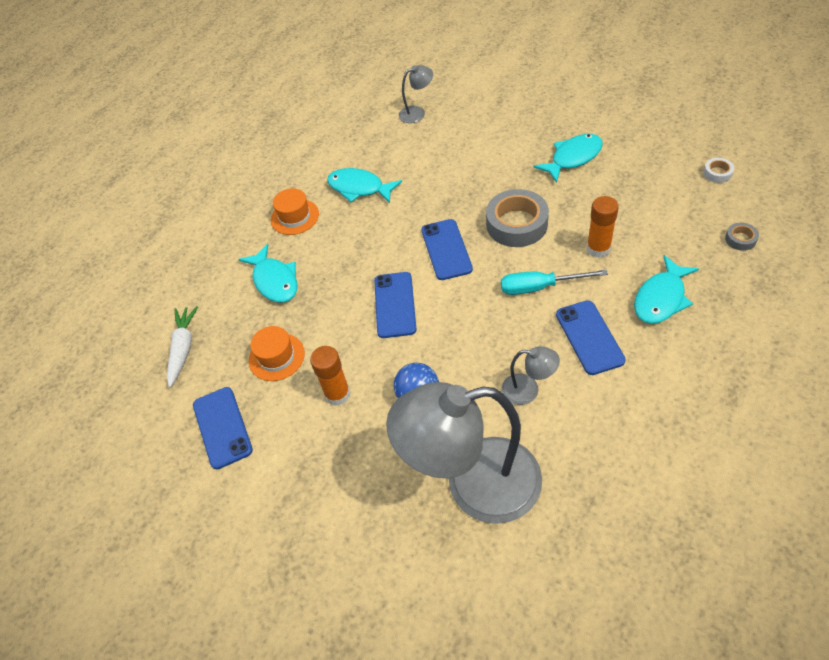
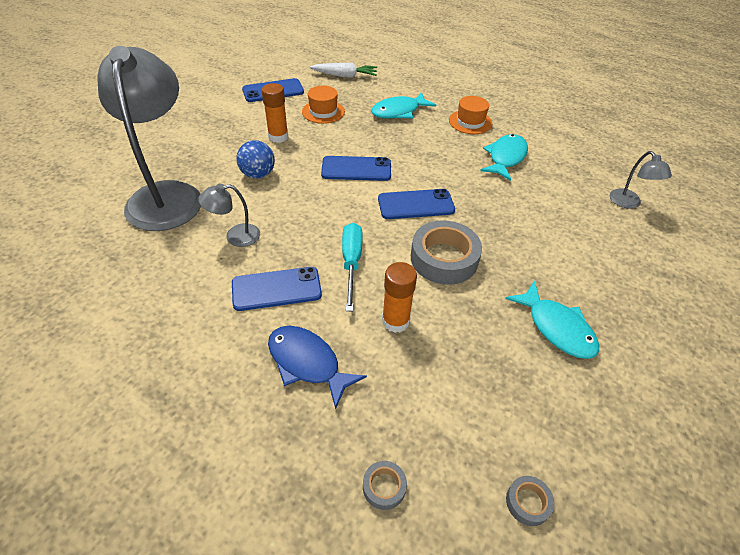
camera: 85 degrees right, 5 degrees down
grey lamp [502,346,560,405] -> grey lamp turned 60 degrees clockwise [198,183,260,247]
turquoise fish [634,255,699,324] -> blue fish [268,326,367,409]
white tape [703,158,734,183] -> grey tape [506,476,554,526]

